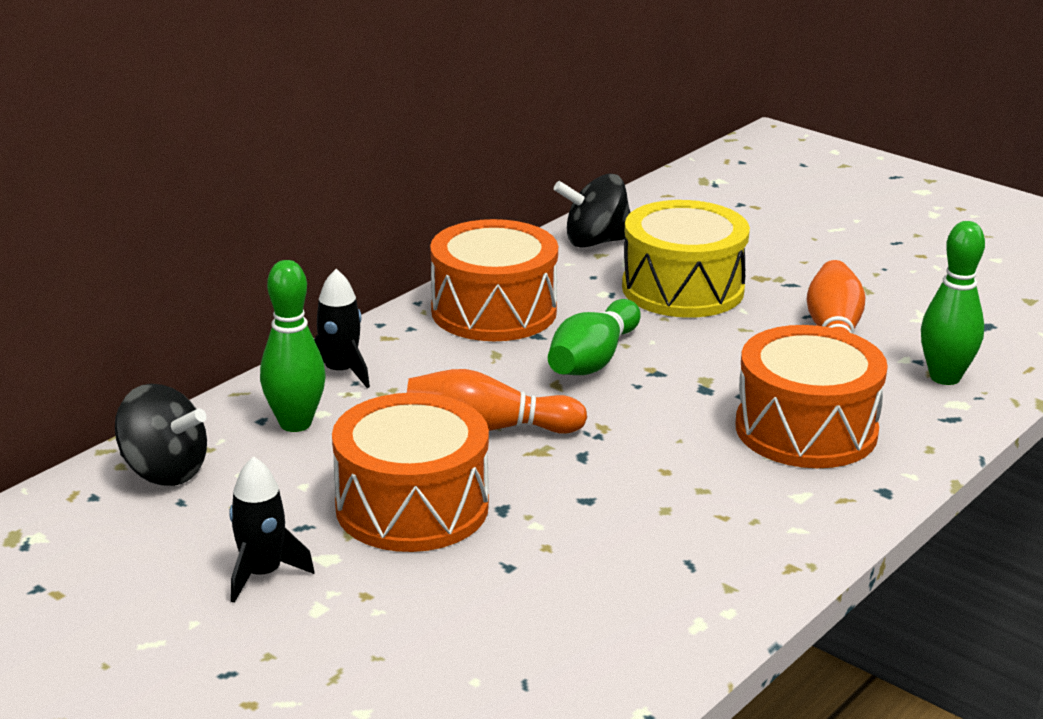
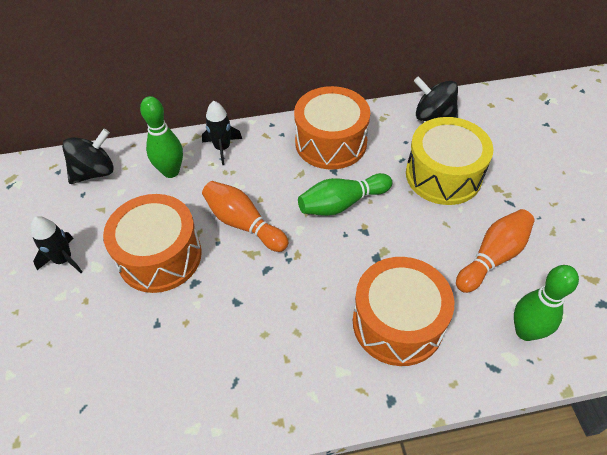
camera: 40 degrees right, 25 degrees up
black spinning top [115,384,207,486] -> black spinning top turned 105 degrees counterclockwise [62,129,114,184]

